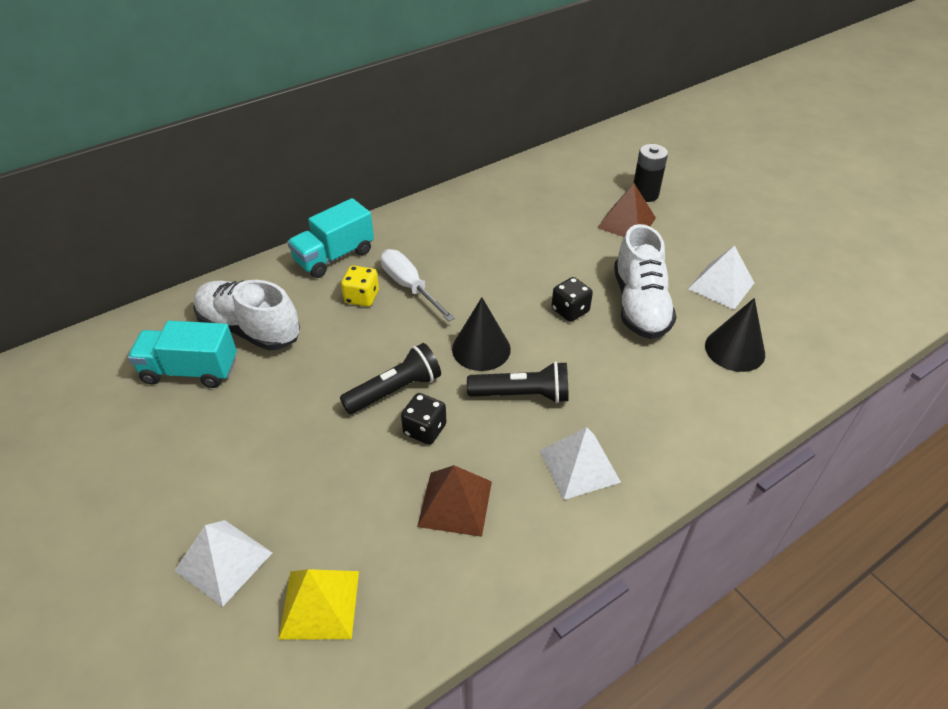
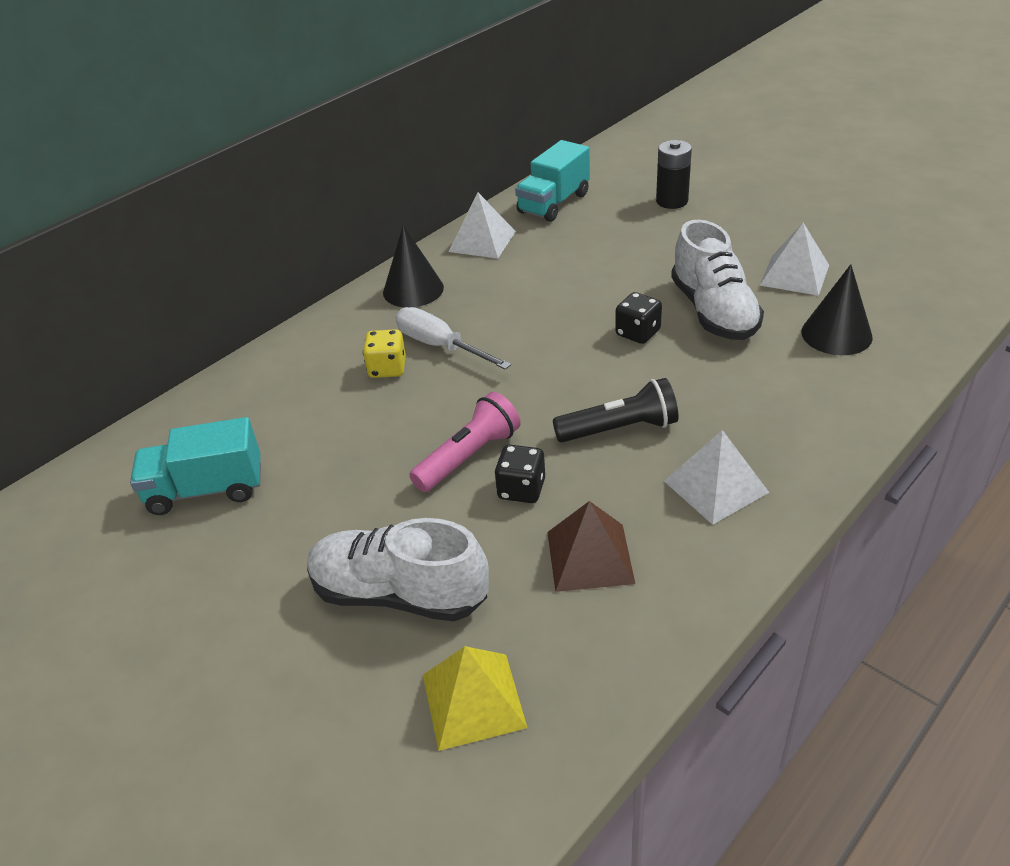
camera: 10 degrees left, 5 degrees down
white pyramid [174,520,272,607] -> white pyramid moved to [449,192,516,259]
white shoe [193,280,300,351] -> white shoe moved to [307,518,489,621]
turquoise truck [287,198,374,278] -> turquoise truck moved to [515,140,590,222]
black flashlight [340,343,441,414] -> pink flashlight [409,392,521,492]
black cone [452,297,511,371] -> black cone moved to [383,225,444,308]
brown pyramid [597,184,656,237] -> none

